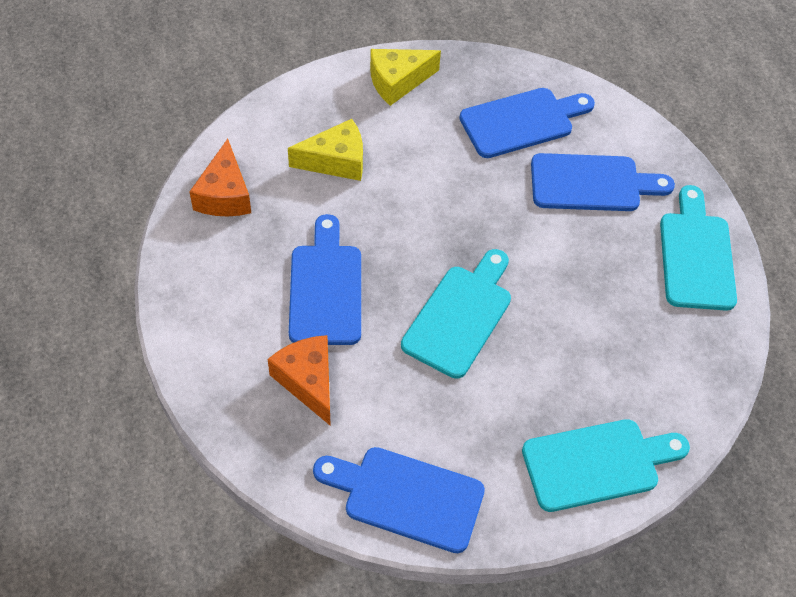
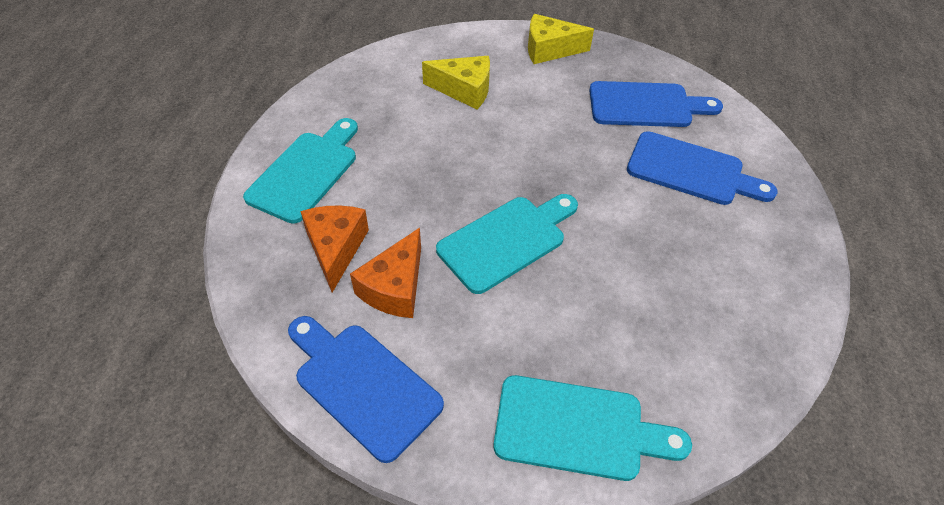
camera: 25 degrees right, 5 degrees down
orange cheese [189,139,251,216] -> orange cheese moved to [350,228,421,318]
blue cutting board [289,214,361,345] -> none
turquoise cutting board [660,185,737,311] -> turquoise cutting board moved to [243,118,358,224]

